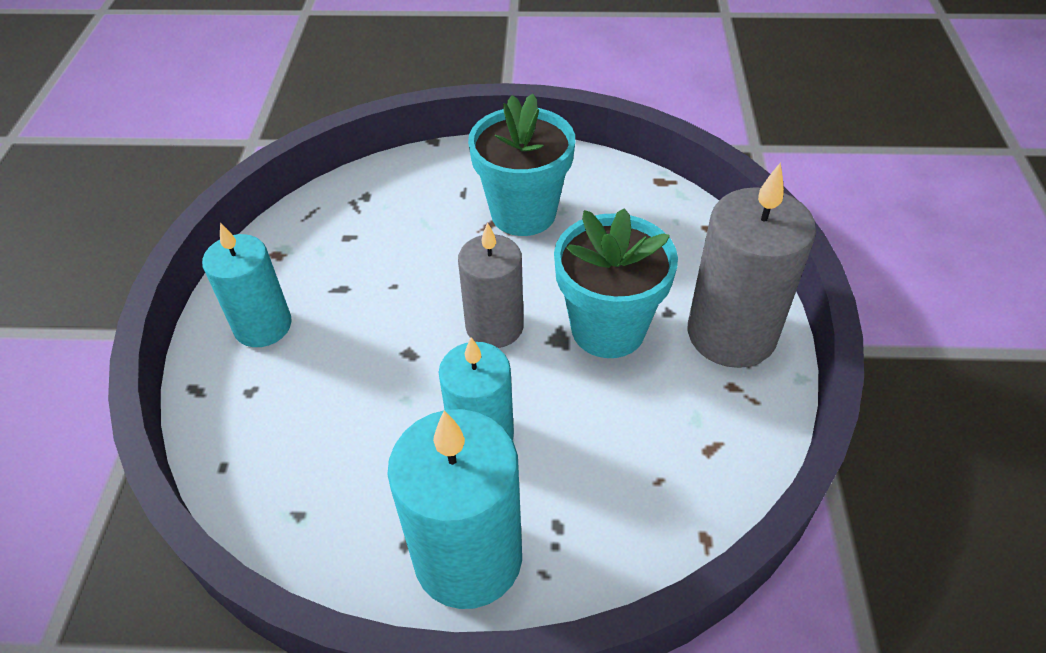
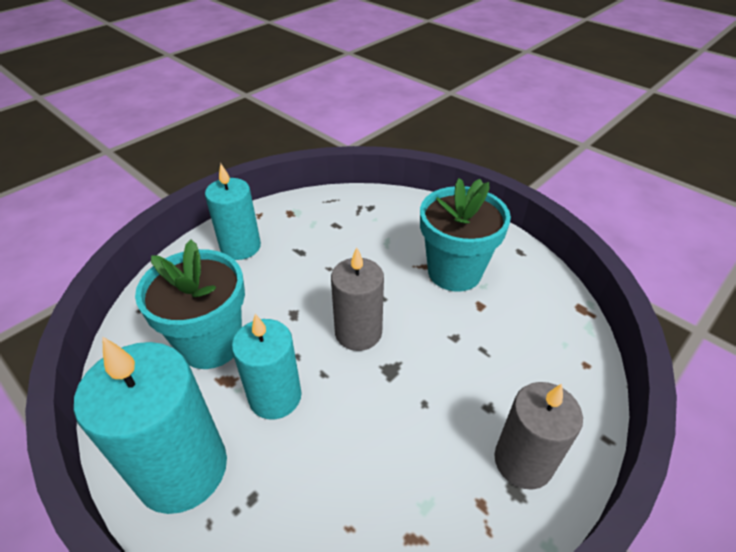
camera: 40 degrees right, 5 degrees down
turquoise flower pot [554,208,678,358] -> turquoise flower pot moved to [135,239,245,369]
grey candle [688,162,816,368] -> grey candle [494,382,583,490], size x0.66

